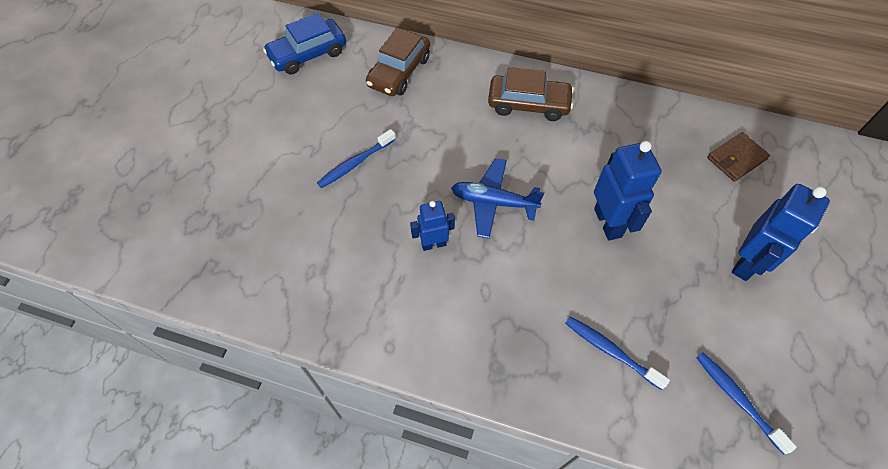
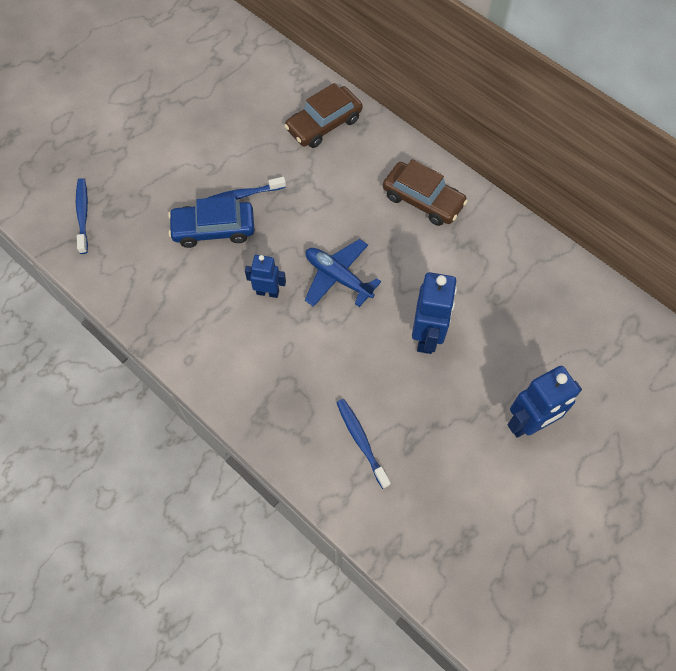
camera: 25 degrees right, 5 degrees up
blue car [263,13,346,75] -> blue car moved to [168,196,254,248]
blue toothbrush [696,352,797,455] -> blue toothbrush moved to [76,178,88,254]
brown wallet [707,132,770,182] -> none

